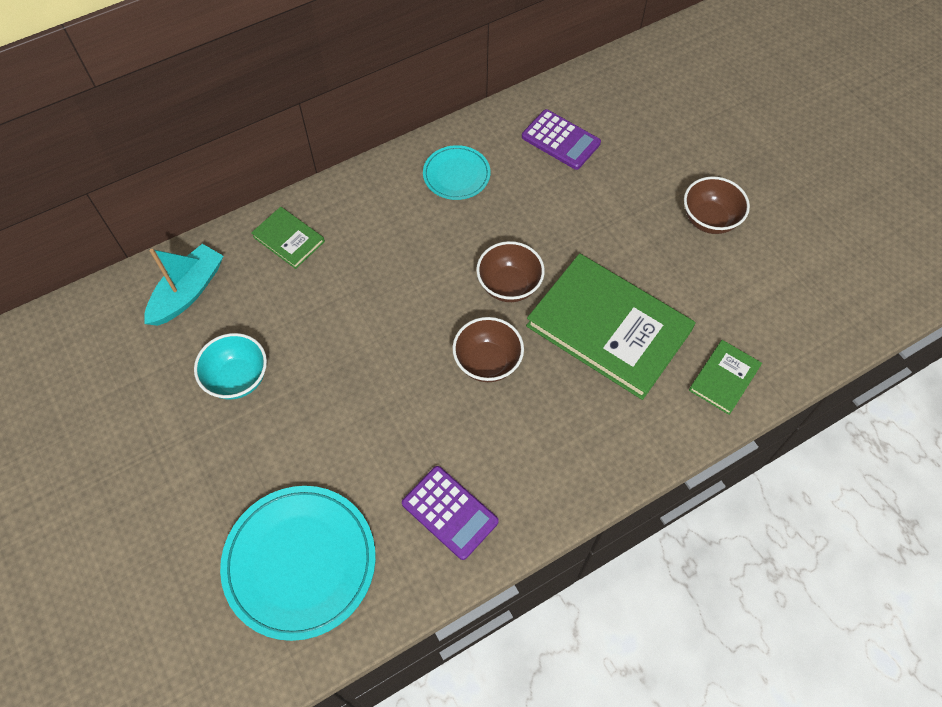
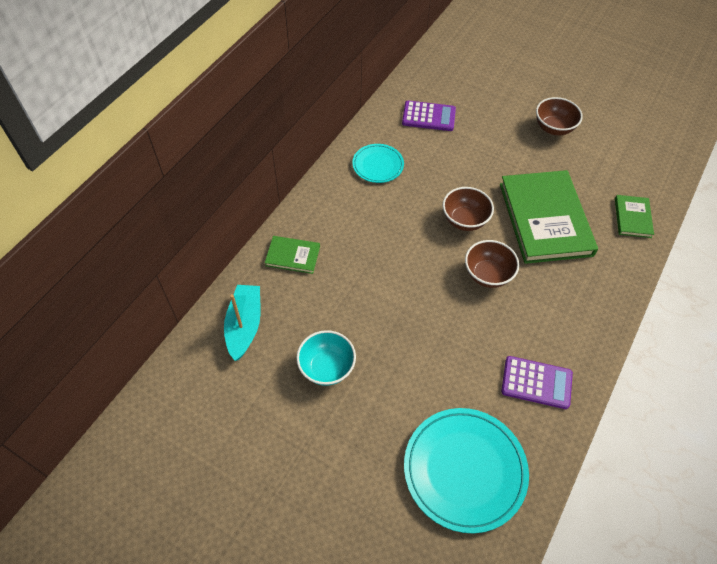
camera: 30 degrees left, 5 degrees down
green book [526,253,696,400] -> green book turned 75 degrees clockwise [500,170,598,264]

